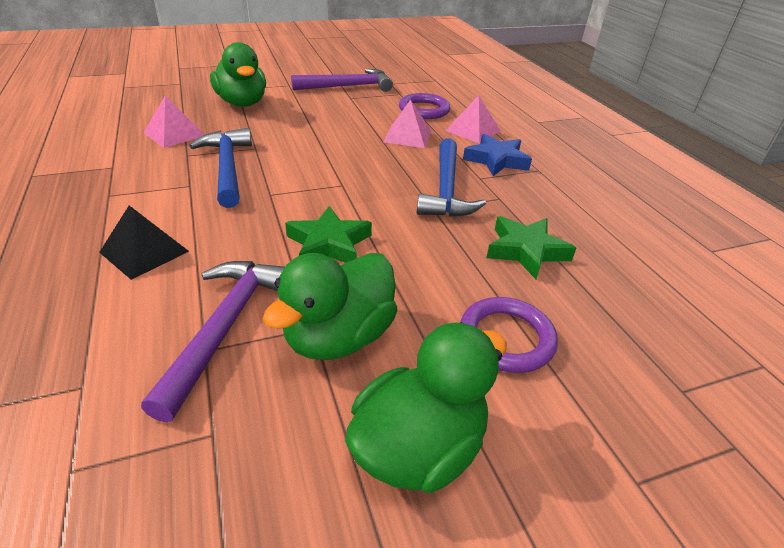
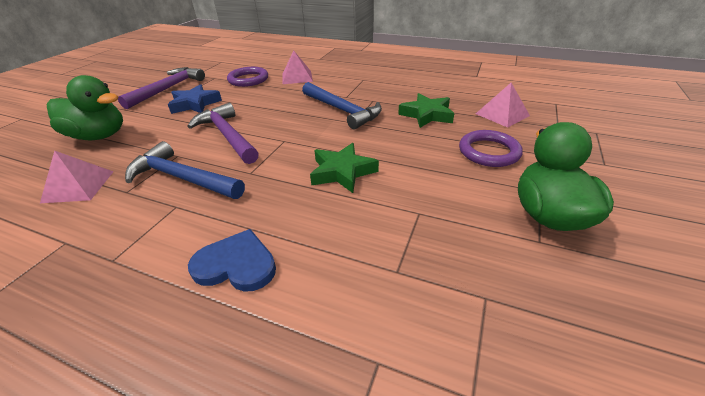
camera: 45 degrees left, 0 degrees up
black pyramid [99,205,189,280] -> blue heart [188,229,276,292]
purple hammer [141,261,285,423] -> purple hammer moved to [187,103,259,164]
green duck [263,253,398,360] -> none
pink pyramid [383,100,431,148] -> pink pyramid moved to [476,83,530,128]
blue star [463,134,532,176] -> blue star moved to [168,84,222,114]

